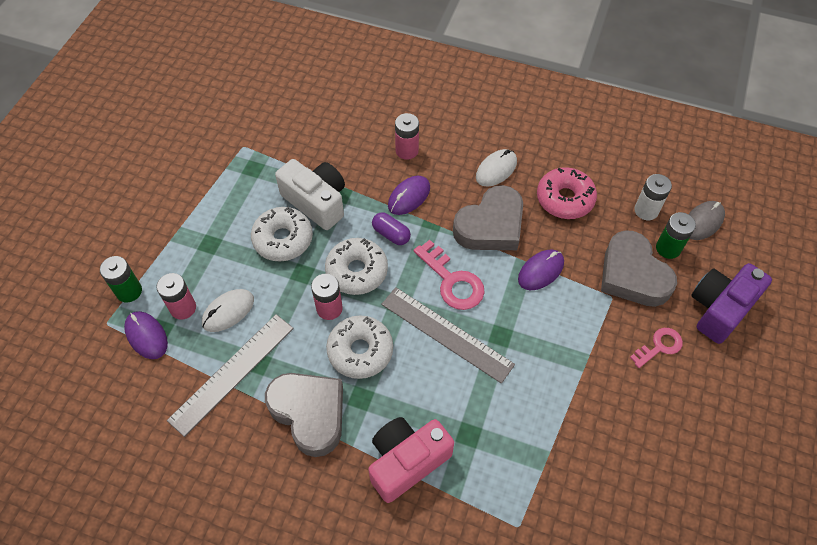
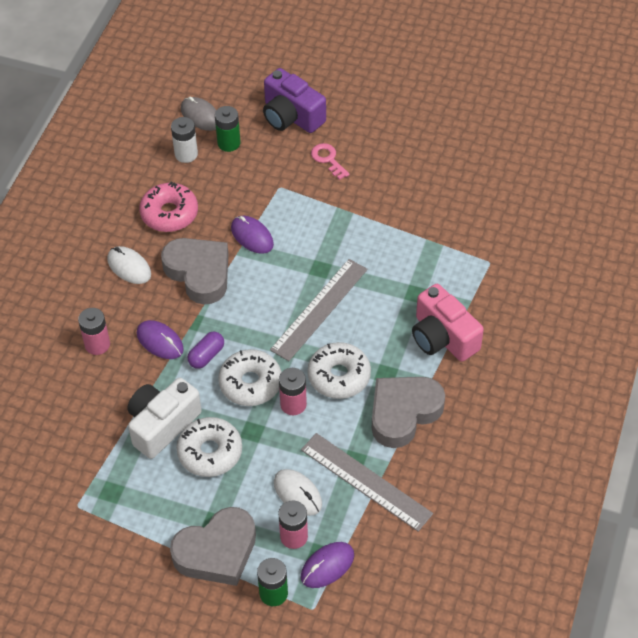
camera: 90 degrees left, 5 degrees down
pink key [414,240,485,310] -> none
grey heart [601,230,677,307] -> grey heart moved to [170,507,256,586]

